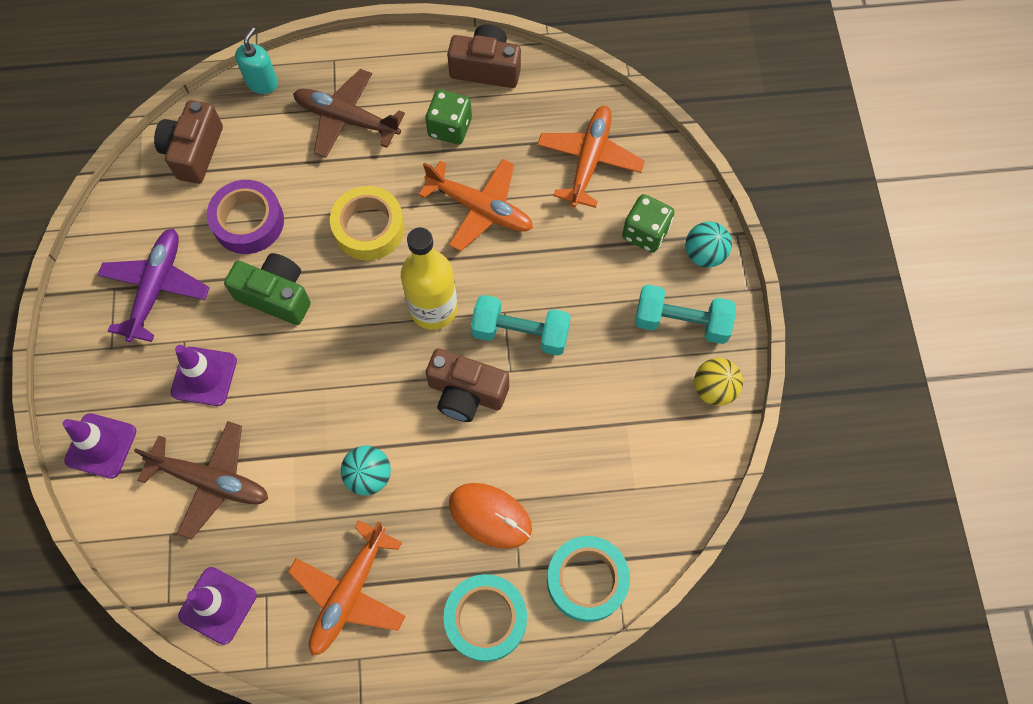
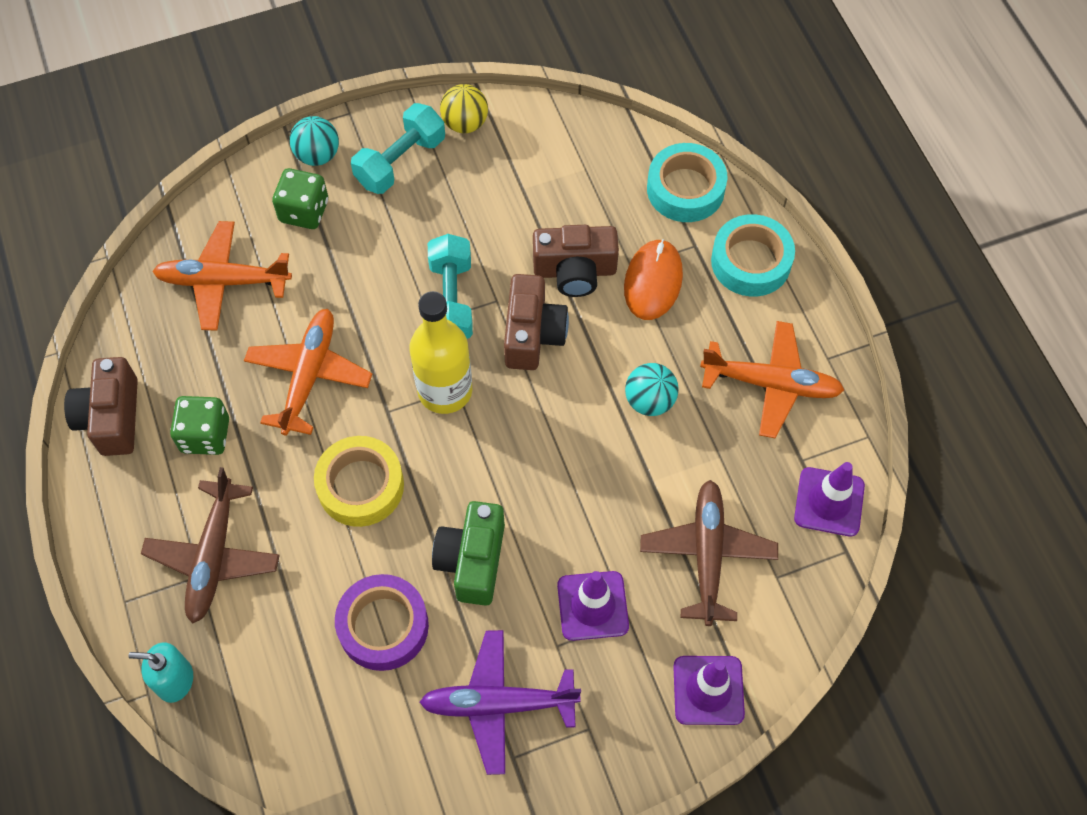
camera: 105 degrees left, 5 degrees down
brown camera [154,100,223,184] -> brown camera moved to [533,225,619,297]
turquoise dumbbell [635,284,736,344] -> turquoise dumbbell turned 45 degrees clockwise [351,103,445,194]

